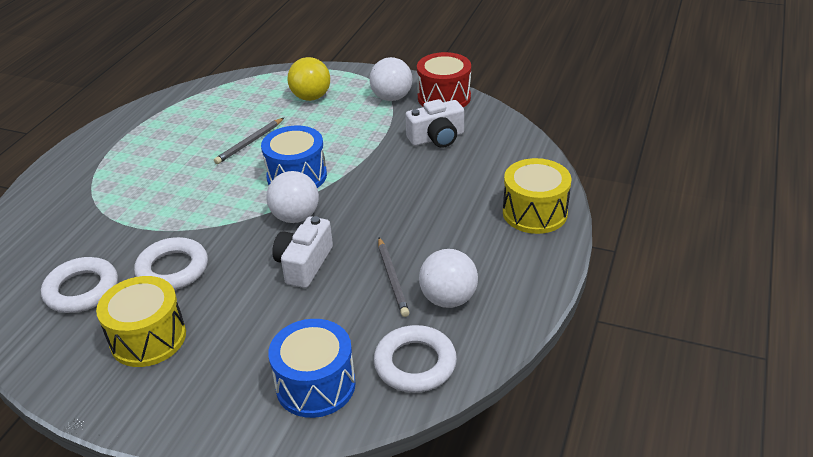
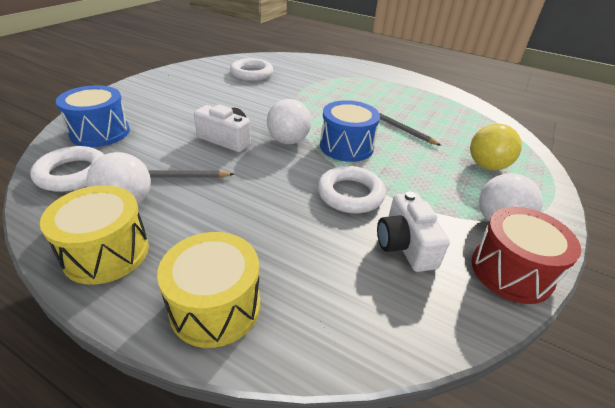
camera: 95 degrees right, 0 degrees up
yellow drum [96,276,186,367] -> yellow drum moved to [40,185,149,285]
white ring [134,237,208,290] -> white ring moved to [318,166,386,213]

